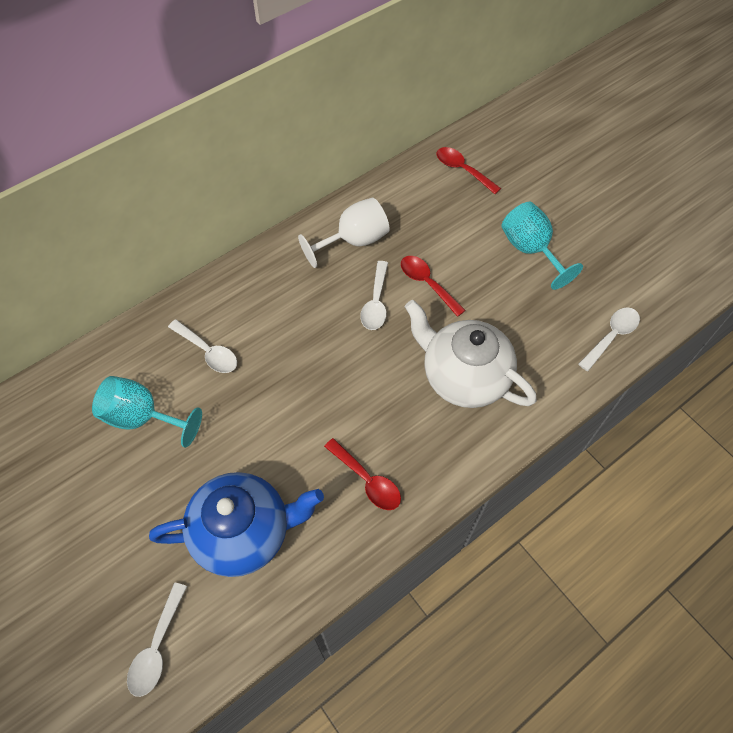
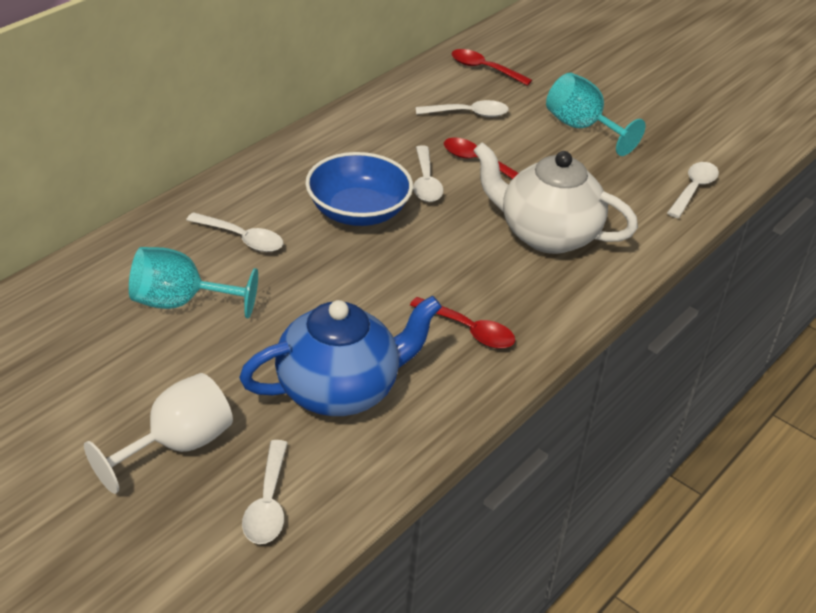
camera: 15 degrees left, 20 degrees down
white goblet [298,197,390,268] -> white goblet moved to [84,373,233,494]
none -> blue bowl [305,152,413,226]
none -> white spoon [416,100,509,117]

